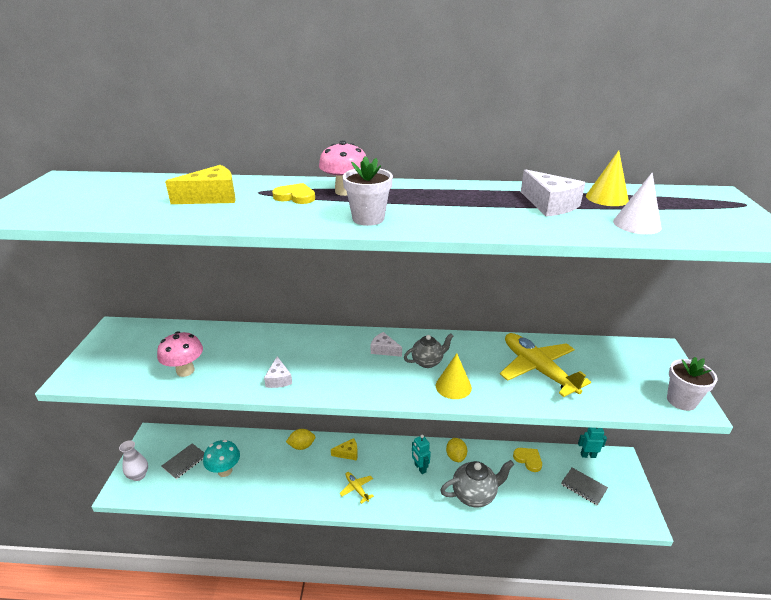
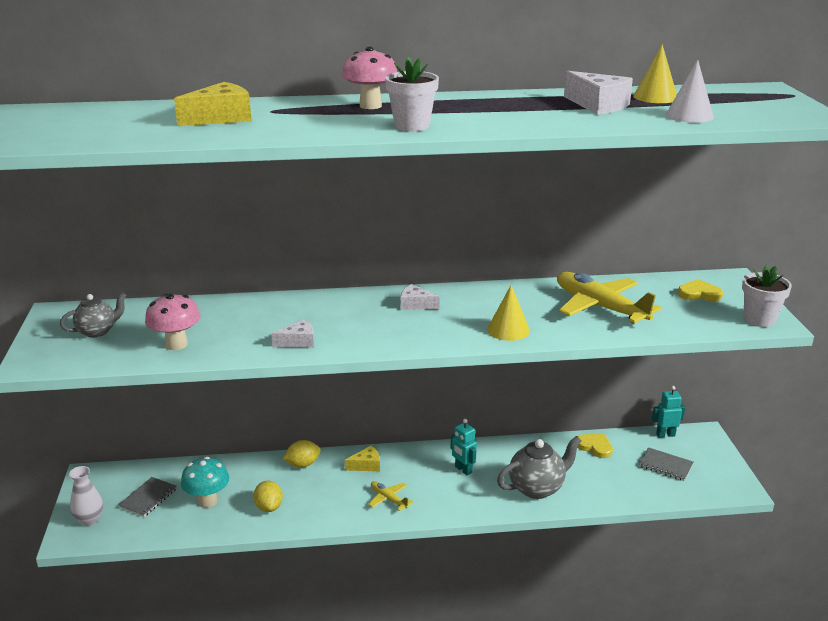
camera: 10 degrees left, 5 degrees down
white cheese [264,356,292,388] -> white cheese turned 90 degrees counterclockwise [271,319,314,348]
yellow heart [272,183,315,204] -> yellow heart moved to [678,279,723,301]
grey teapot [404,334,453,368] -> grey teapot moved to [60,293,127,338]
yellow lemon [446,438,467,462] -> yellow lemon moved to [253,481,283,512]

